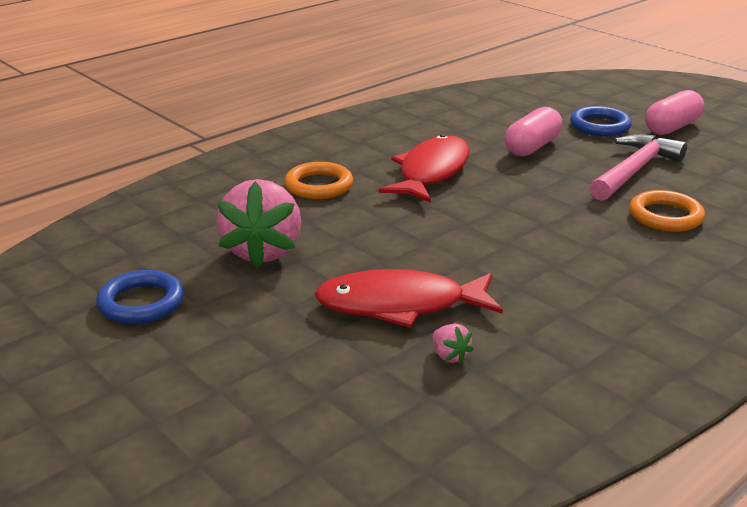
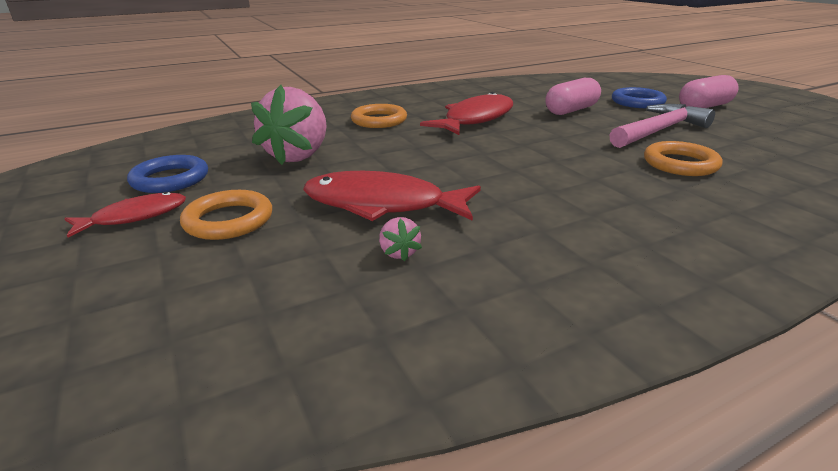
camera: 15 degrees right, 0 degrees up
none -> red fish [64,192,186,238]
none -> orange ring [180,190,272,240]

